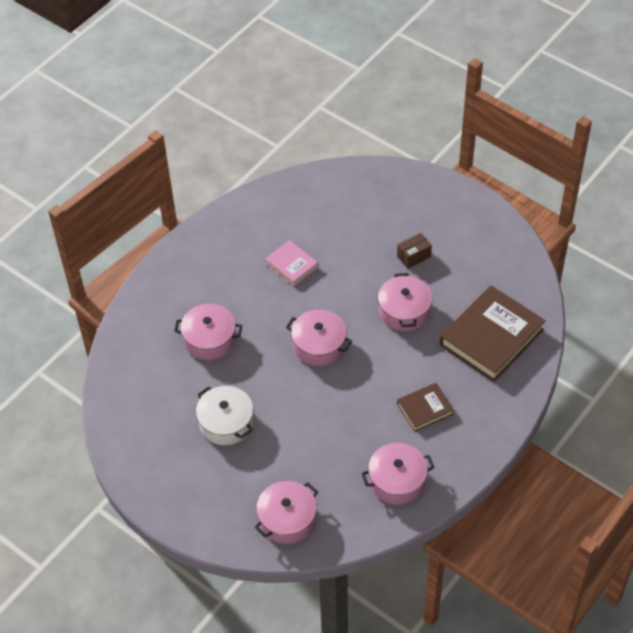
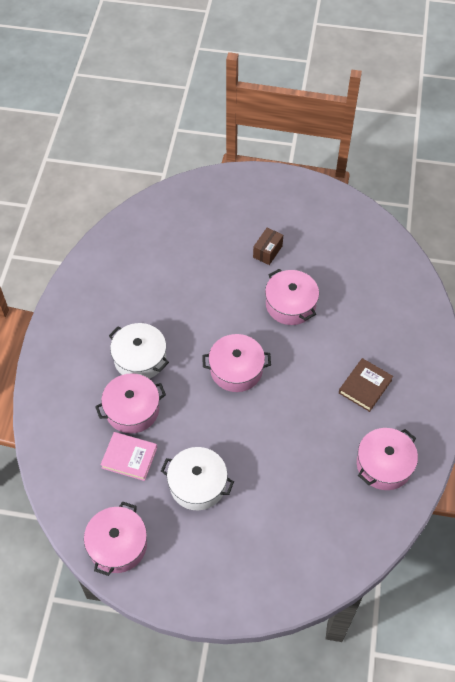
camera: 30 degrees left, 5 degrees up
pink pot [255,481,318,544] -> pink pot moved to [84,501,147,576]
pink book [265,240,318,286] -> pink book moved to [101,432,157,481]
brown book [440,285,546,382] -> none
none -> white pot [109,323,169,379]

